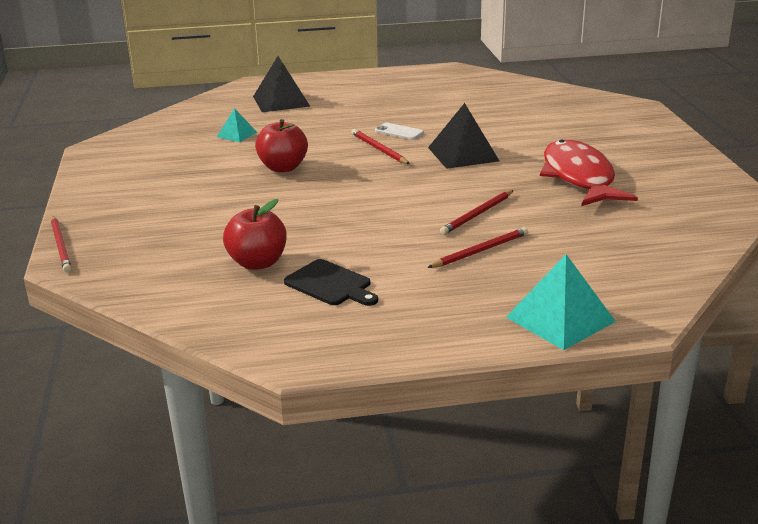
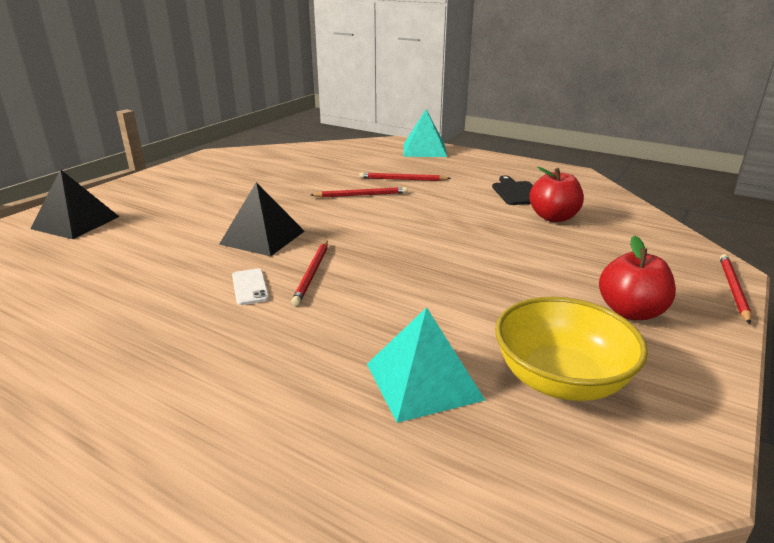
camera: 140 degrees left, 0 degrees up
turquoise pyramid [217,108,257,142] -> turquoise pyramid [367,307,485,423], size x1.81
black pyramid [253,56,310,112] -> black pyramid moved to [30,169,119,239]
red apple [255,119,308,172] -> red apple moved to [599,235,676,320]
red fish [540,139,638,206] -> none
none -> yellow bowl [495,297,648,401]

